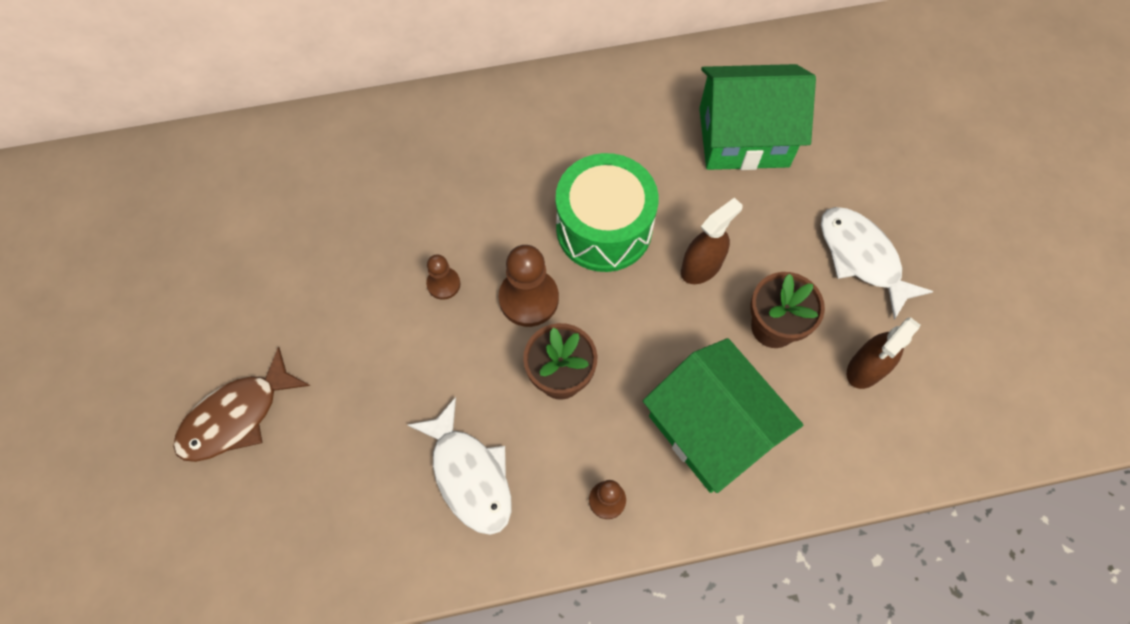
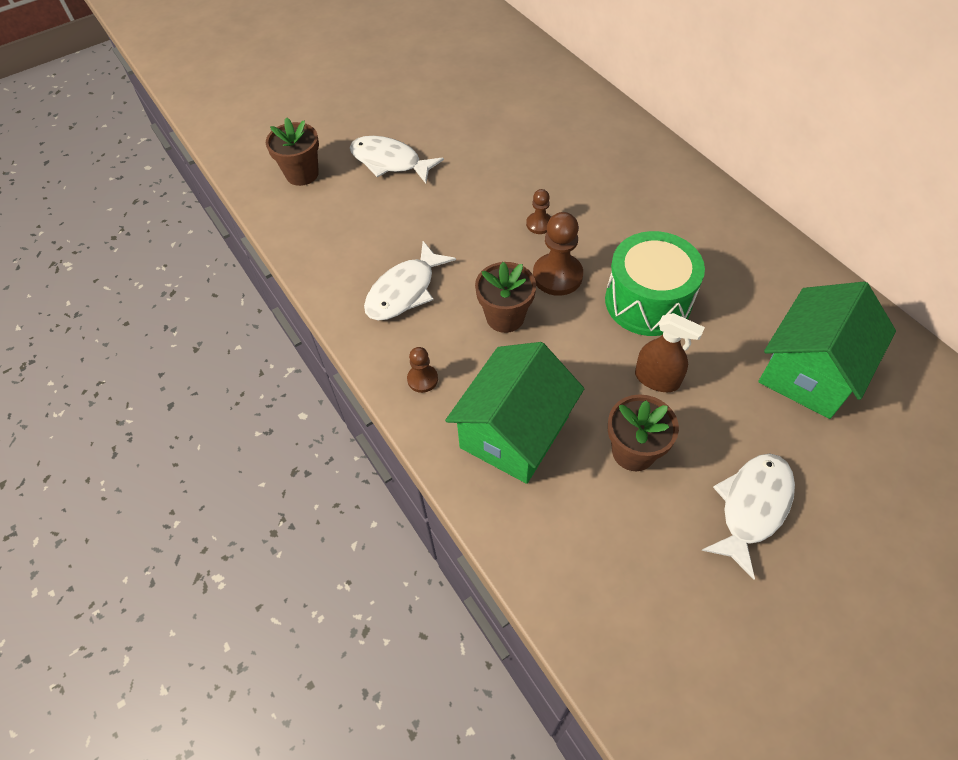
camera: 70 degrees right, 10 degrees down
brown fish [173,347,310,462] -> white fish [350,136,444,184]
green house [699,64,816,170] -> green house turned 60 degrees clockwise [758,282,896,419]
brown spray bottle [847,317,921,389] -> none
none -> brown flower pot [266,117,319,186]

